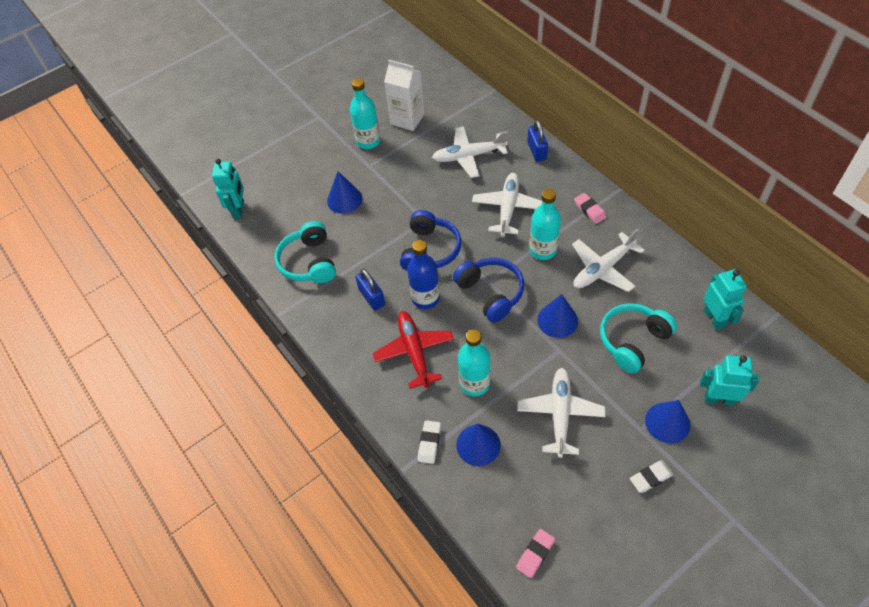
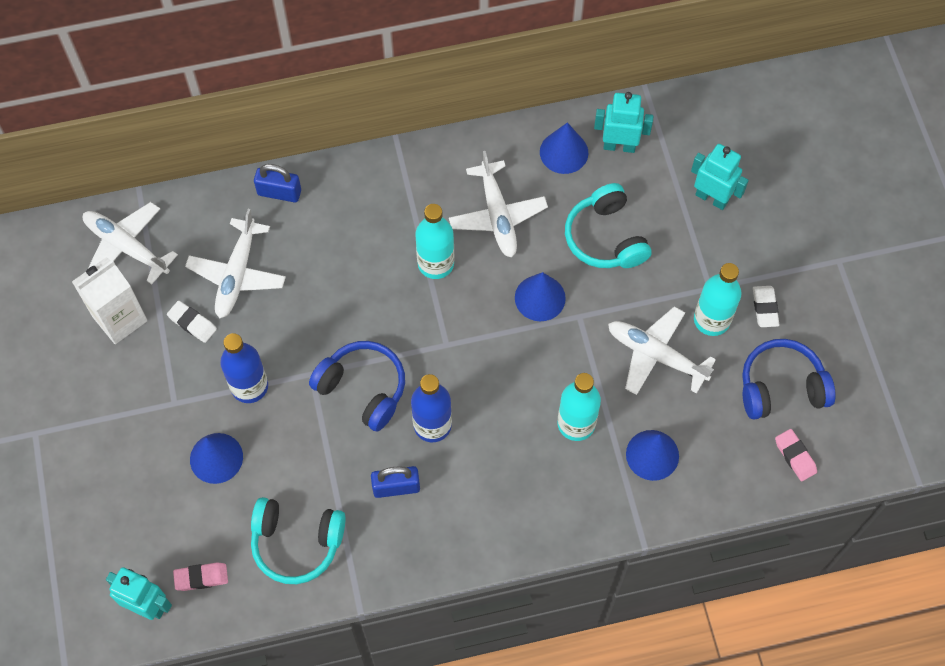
camera: 70 degrees left, 10 degrees up
turquoise bottle [350,78,380,149] -> turquoise bottle moved to [694,263,742,336]
red plane [373,311,454,389] -> none
white eraser [418,420,441,464] -> white eraser moved to [167,301,217,343]
blue headphones [453,258,524,323] -> blue headphones moved to [742,339,836,420]
white plane [472,173,542,236] -> white plane moved to [83,202,178,284]
pink eraser [574,193,606,224] -> pink eraser moved to [173,562,228,591]
blue cone [645,400,690,443] -> blue cone moved to [540,122,588,174]
turquoise robot [700,355,760,406] -> turquoise robot turned 90 degrees clockwise [691,144,749,210]
none -> blue bottle [220,333,268,403]

